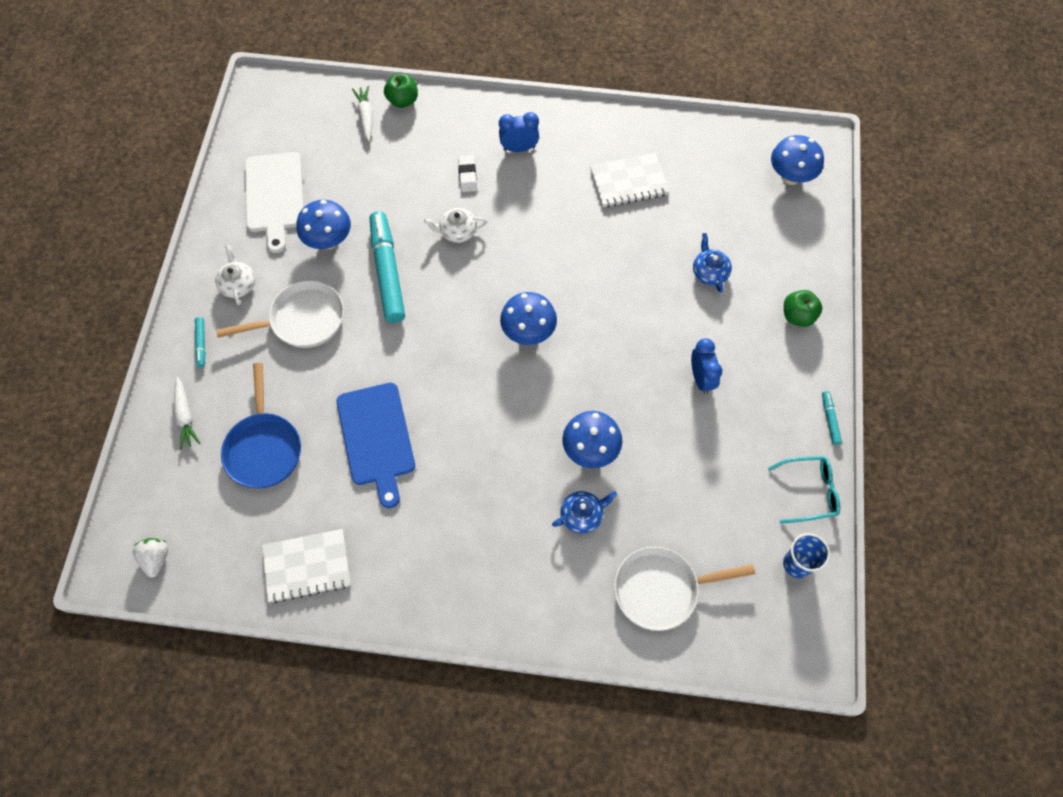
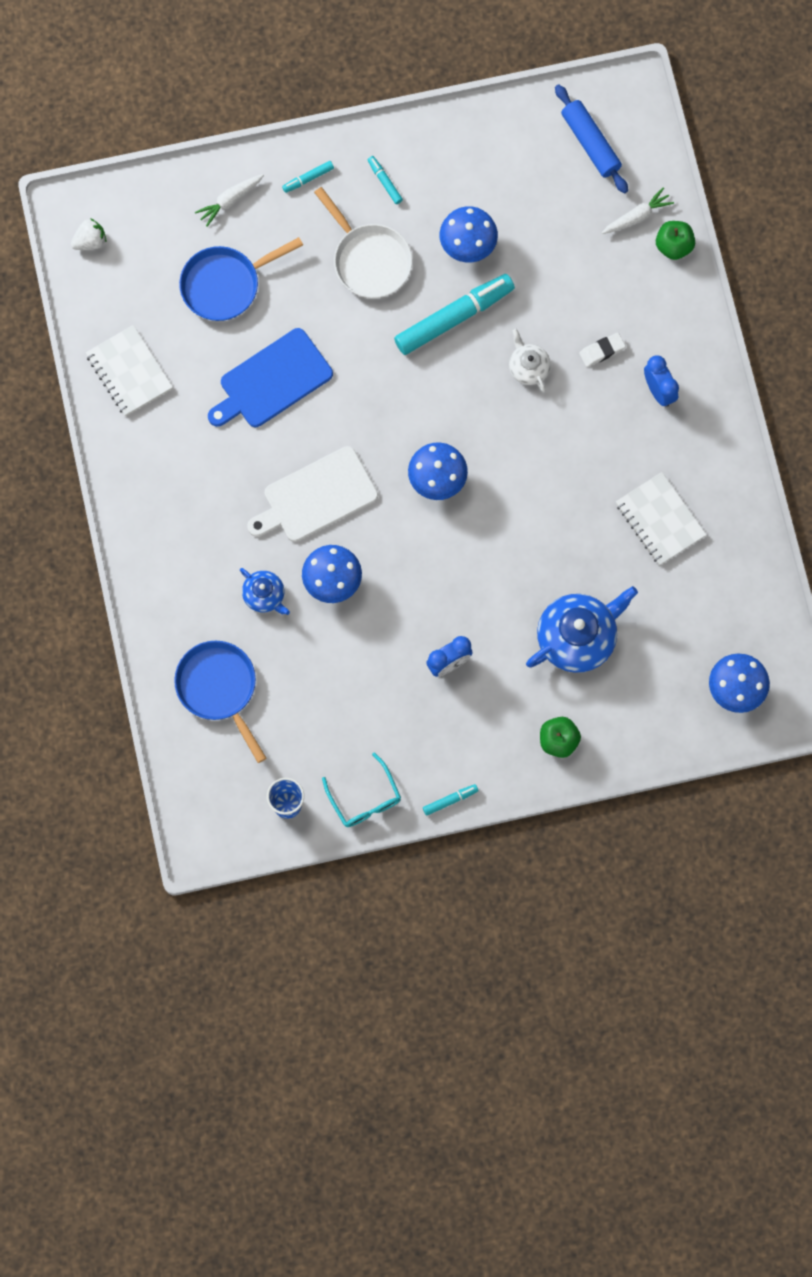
camera: 70 degrees right, 10 degrees up
white teapot [215,245,255,305] -> turquoise marker [367,156,403,204]
white cutting board [245,152,304,253] -> white cutting board moved to [247,446,378,542]
white pan [614,547,755,631] -> blue pan [174,641,266,763]
blue teapot [693,233,732,293] -> blue teapot [526,586,638,673], size x1.87
none -> blue rolling pin [555,84,628,193]

